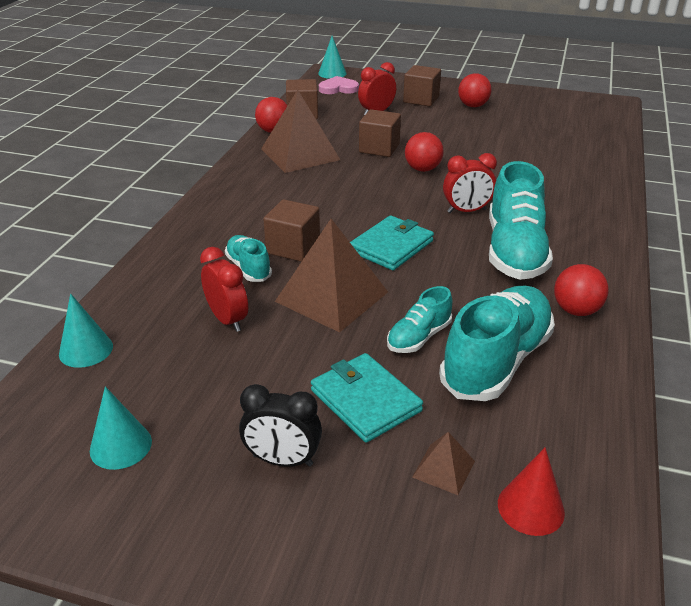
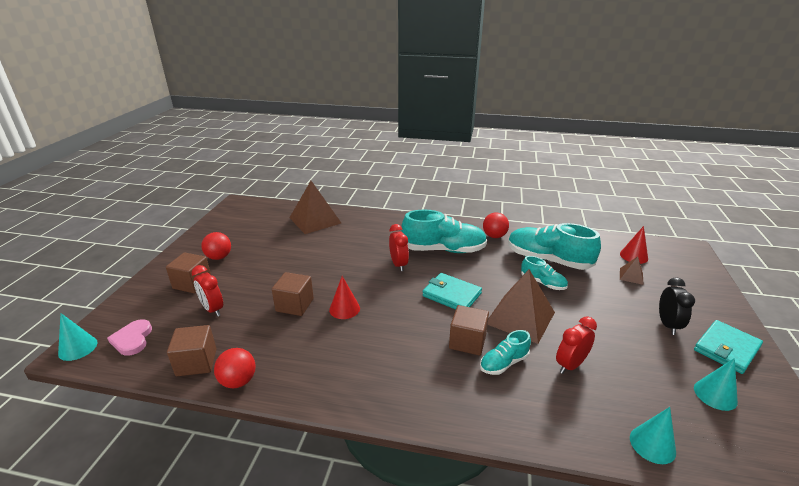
camera: 95 degrees left, 5 degrees down
brown pyramid [261,90,340,173] -> brown pyramid moved to [289,181,341,234]
turquoise wallet [311,353,423,443] -> turquoise wallet moved to [694,320,763,374]
red ball [405,132,444,172] -> none
none -> red cone [329,276,360,319]

